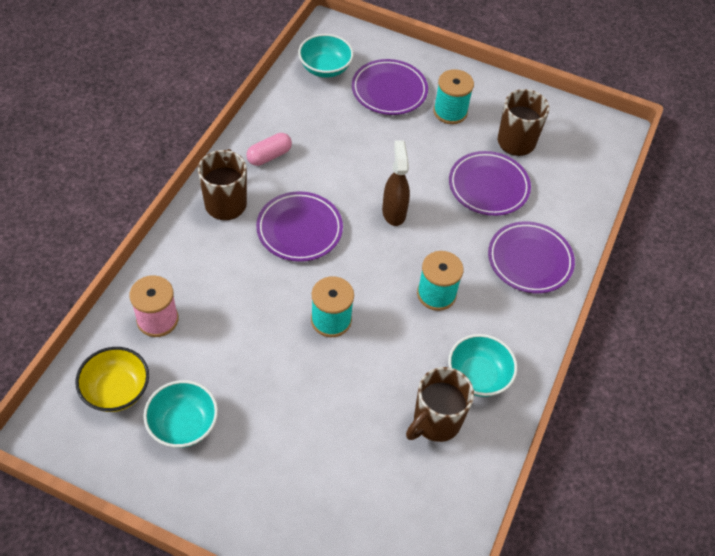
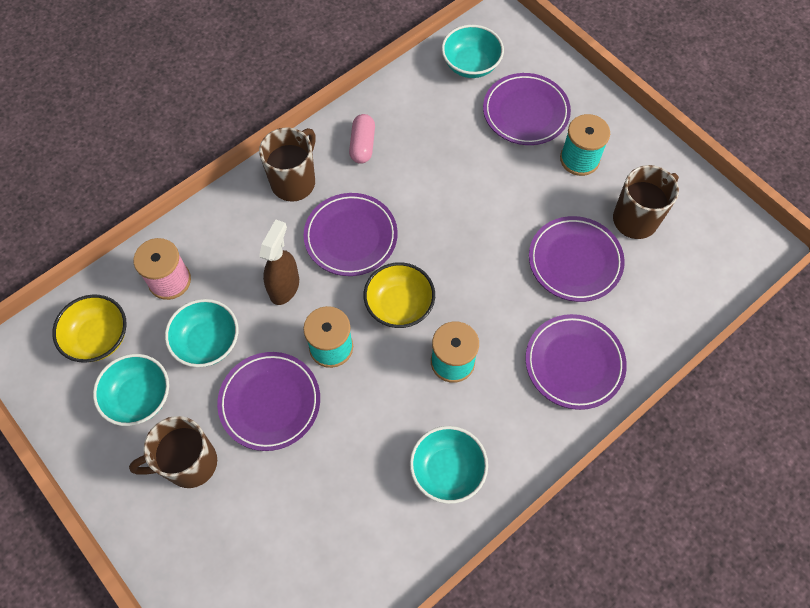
camera: 30 degrees right, 10 degrees up
pink capsule [246,133,292,166] -> pink capsule turned 75 degrees counterclockwise [349,114,375,164]
brown spray bottle [382,140,410,226] -> brown spray bottle moved to [259,219,299,305]
brown mug [406,367,474,442] -> brown mug moved to [129,416,217,488]
none -> turquoise bowl [165,299,238,367]
none -> purple plate [217,352,320,451]
none -> yellow bowl [364,262,435,328]

